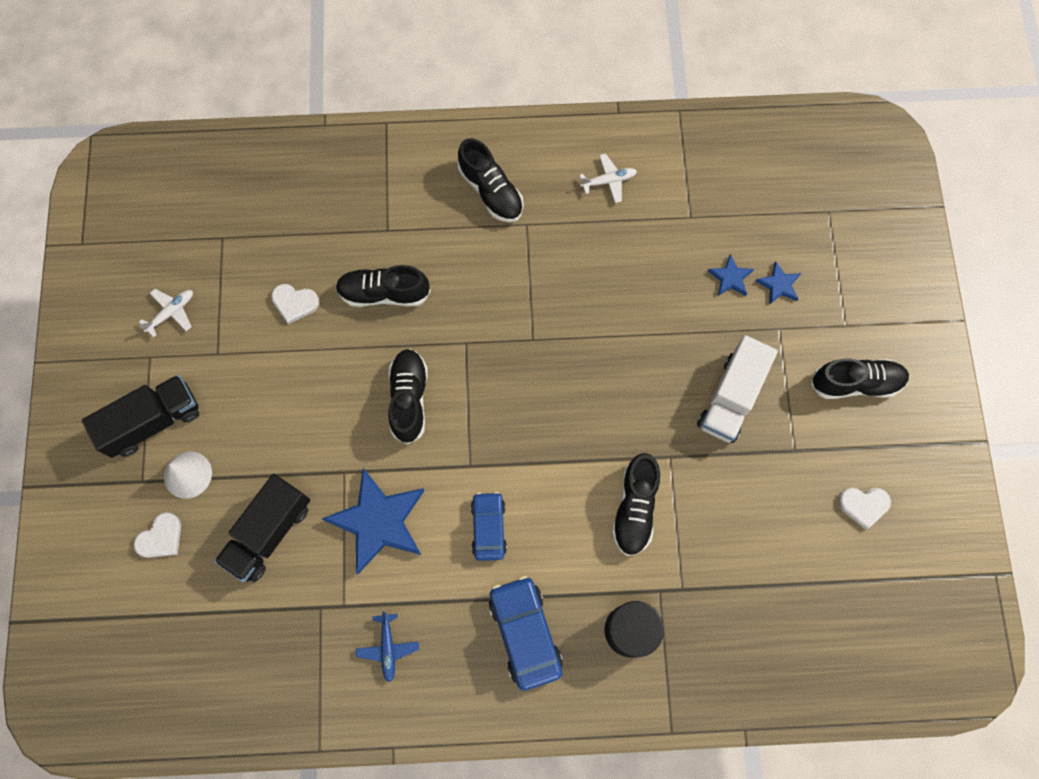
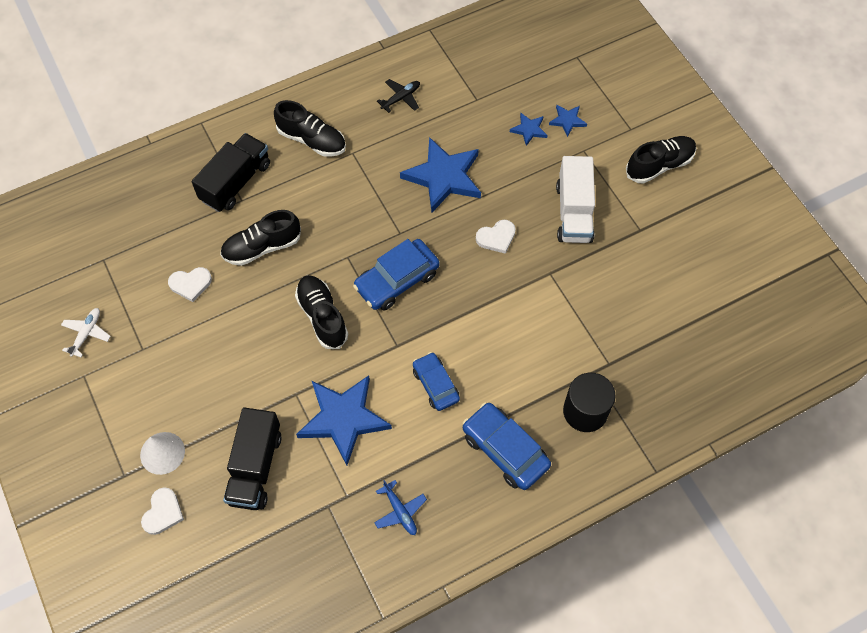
camera: 25 degrees left, 10 degrees down
black truck [82,375,199,458] -> black truck moved to [192,133,270,212]
white plane [580,154,637,203] -> black plane [377,79,420,113]
black shoe [612,453,660,556] -> none
white heart [838,488,891,530] -> white heart moved to [476,220,516,254]
none -> blue car [353,239,440,311]
none -> blue star [400,137,481,212]

